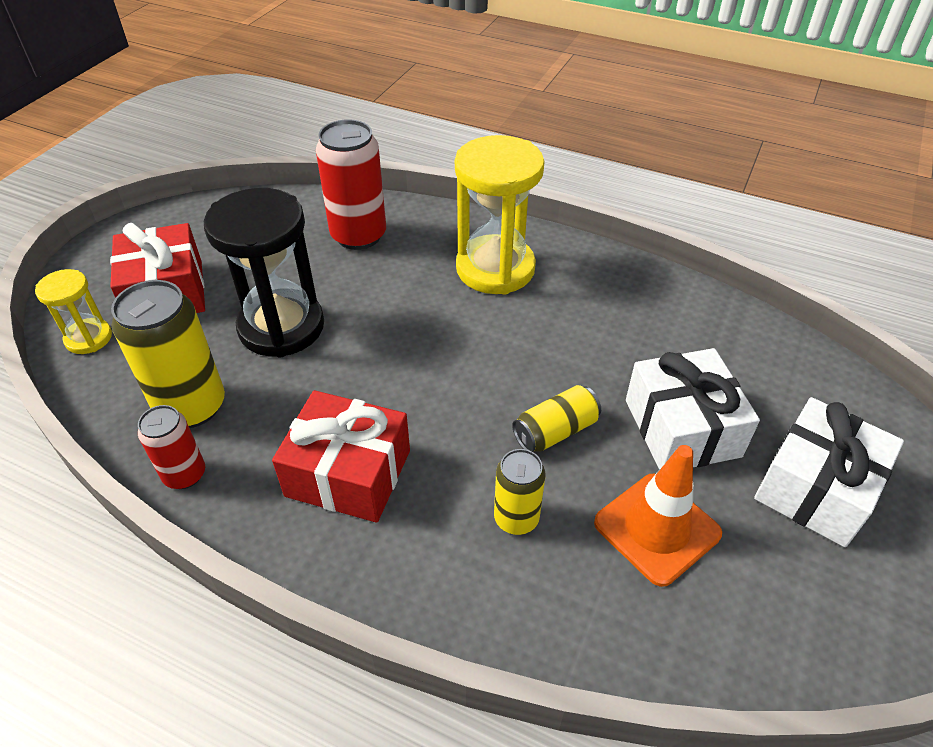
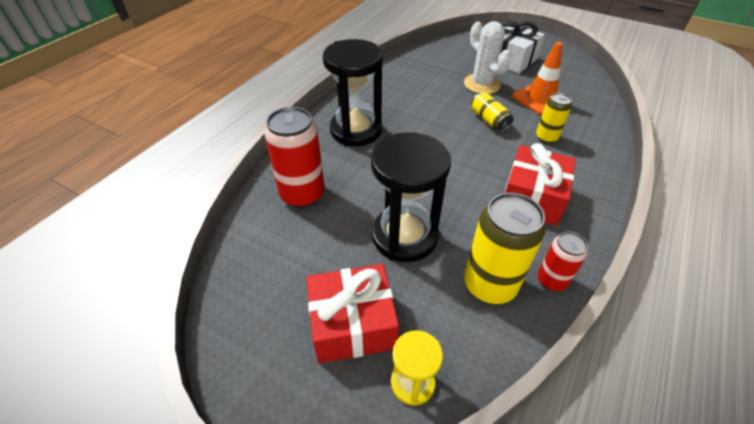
camera: 85 degrees left, 0 degrees up
yellow hourglass [455,135,545,295] -> black hourglass [323,39,383,146]
white gift [626,348,760,470] -> white cactus [464,21,512,94]

